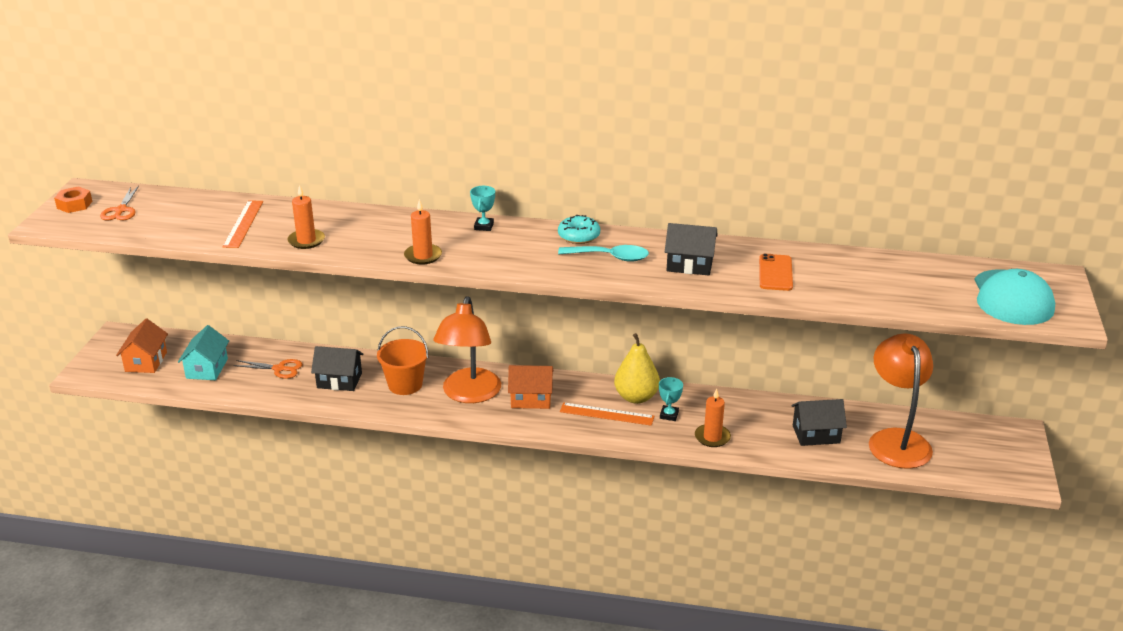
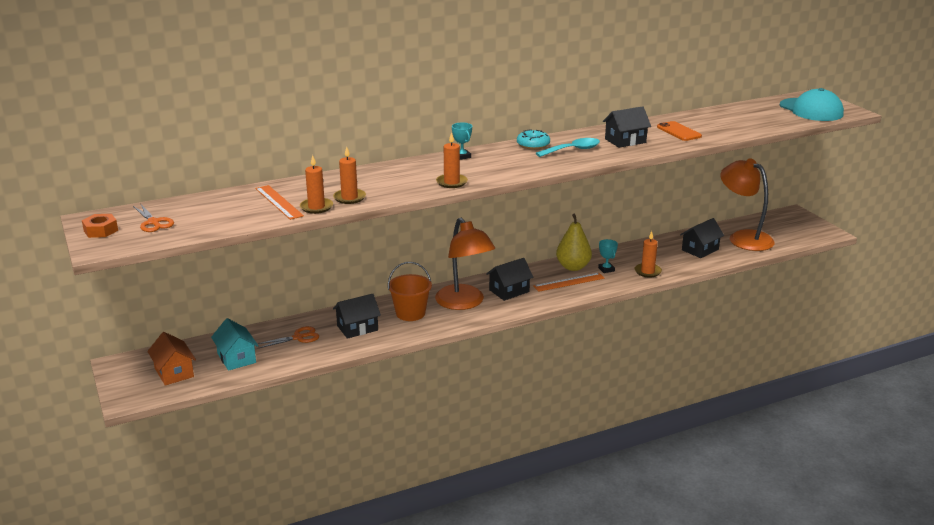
camera: 35 degrees left, 5 degrees down
orange house [508,365,553,409] -> black house [486,258,533,301]
none -> orange candle [300,155,333,214]

